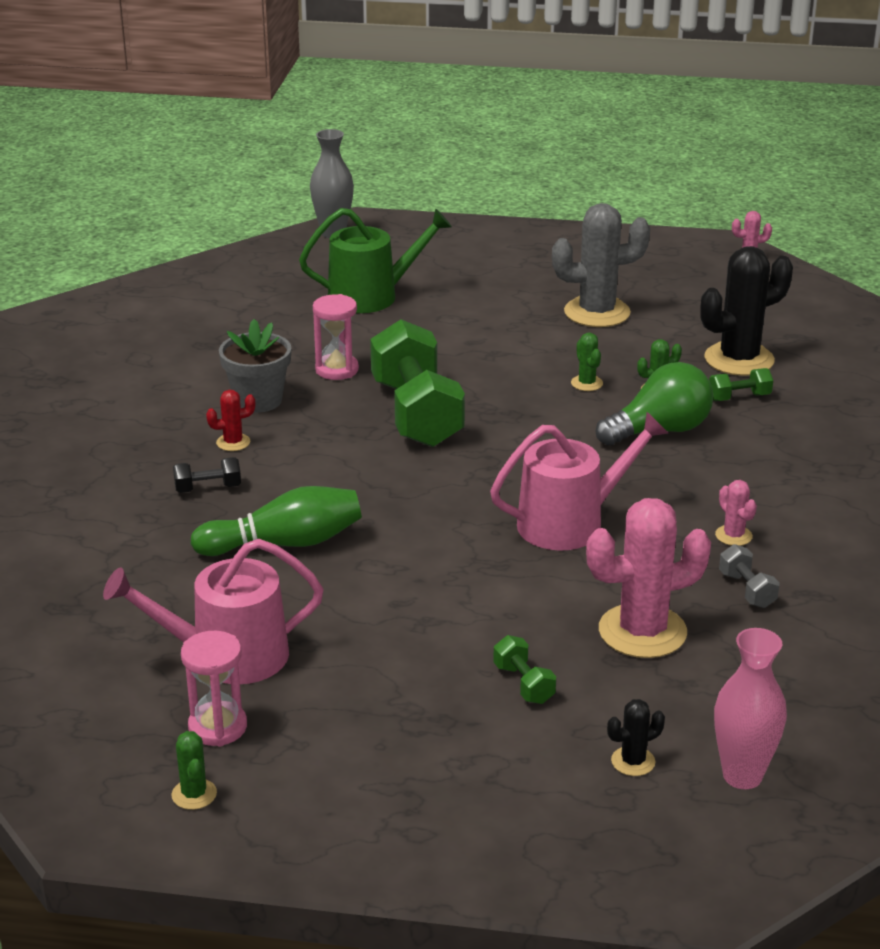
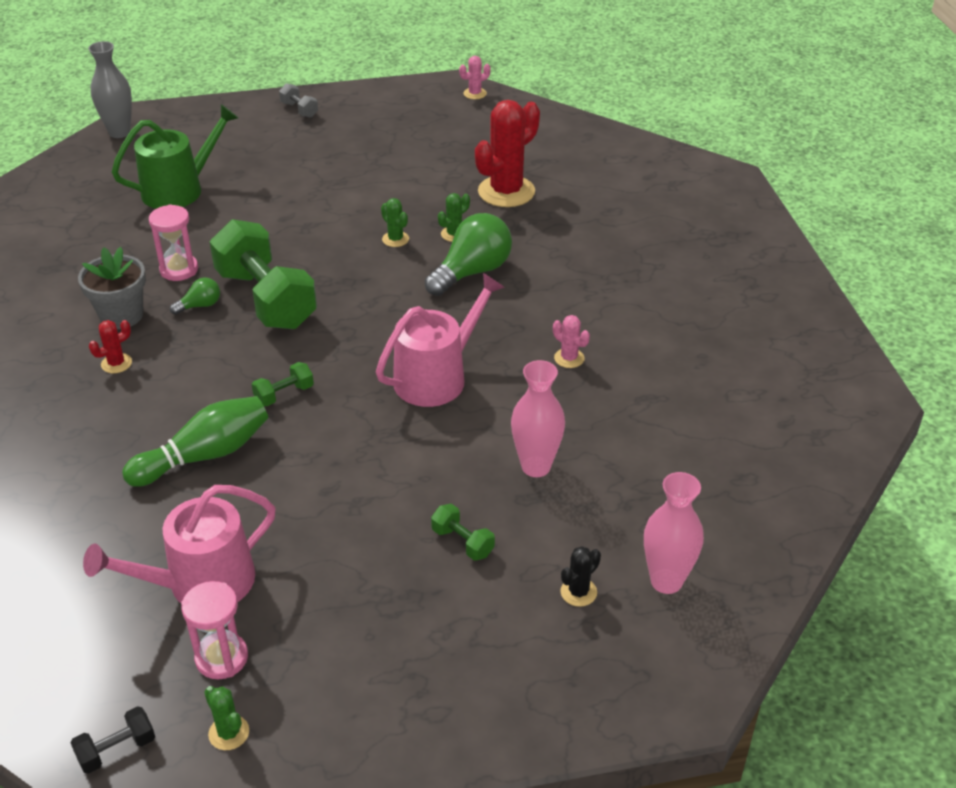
camera: 20 degrees left, 10 degrees up
black dumbbell [173,457,241,493] -> black dumbbell moved to [71,706,155,774]
grey cactus [552,203,650,327] -> none
pink cactus [586,498,711,658] -> pink vase [511,360,565,477]
black cactus [700,246,793,376] -> red cactus [475,100,540,207]
green dumbbell [709,368,773,401] -> green dumbbell moved to [252,362,314,406]
grey dumbbell [719,544,780,608] -> grey dumbbell moved to [279,83,318,118]
none -> green light bulb [170,277,220,315]

